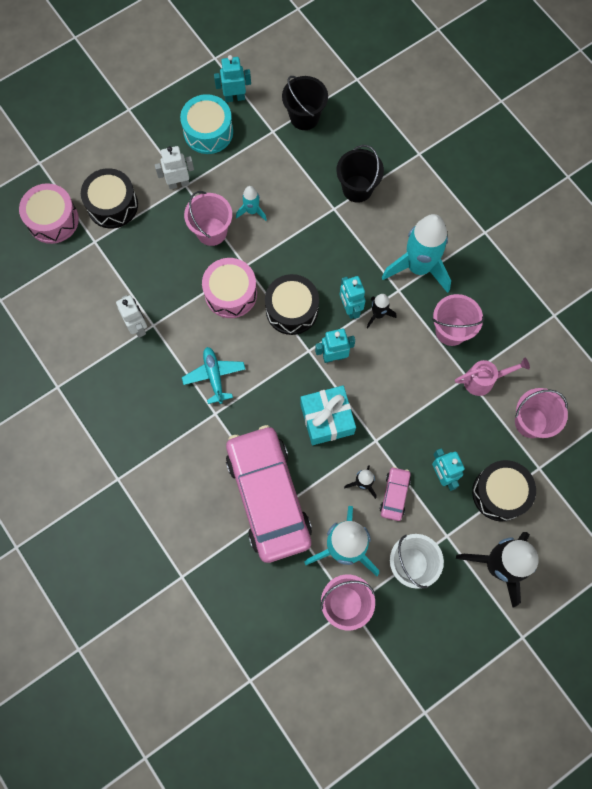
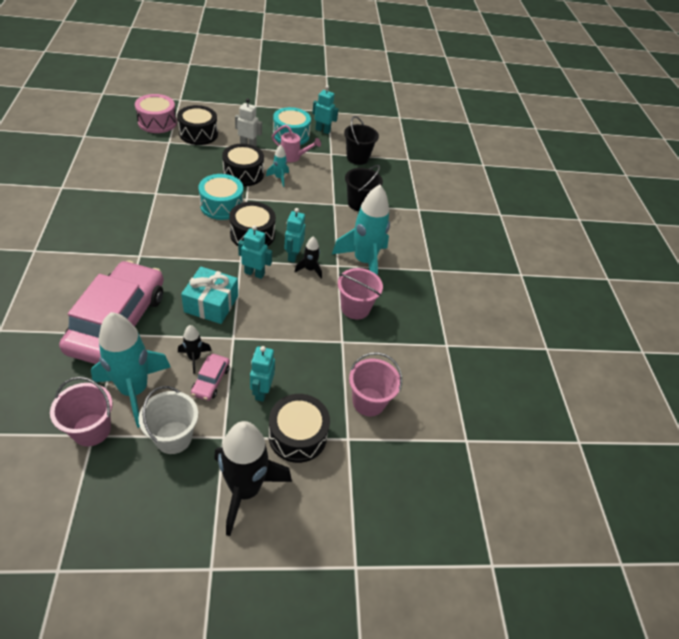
camera: 25 degrees right, 25 degrees down
white robot [116,295,147,338] -> none
turquoise plane [182,347,245,404] -> none
pink bucket [184,191,232,246] -> black drum [222,144,264,186]
pink drum [202,258,257,318] -> turquoise drum [198,174,244,220]
pink car [380,467,411,521] -> pink car turned 150 degrees clockwise [191,354,230,401]
pink watering can [455,357,530,396] -> pink watering can moved to [272,125,321,162]

